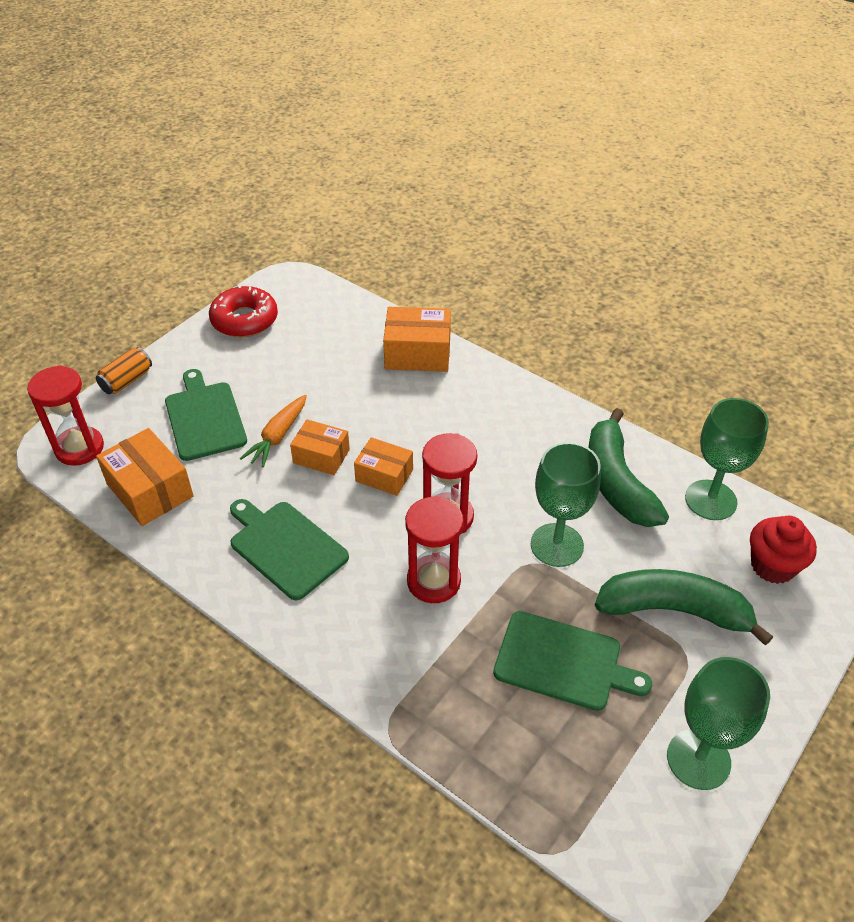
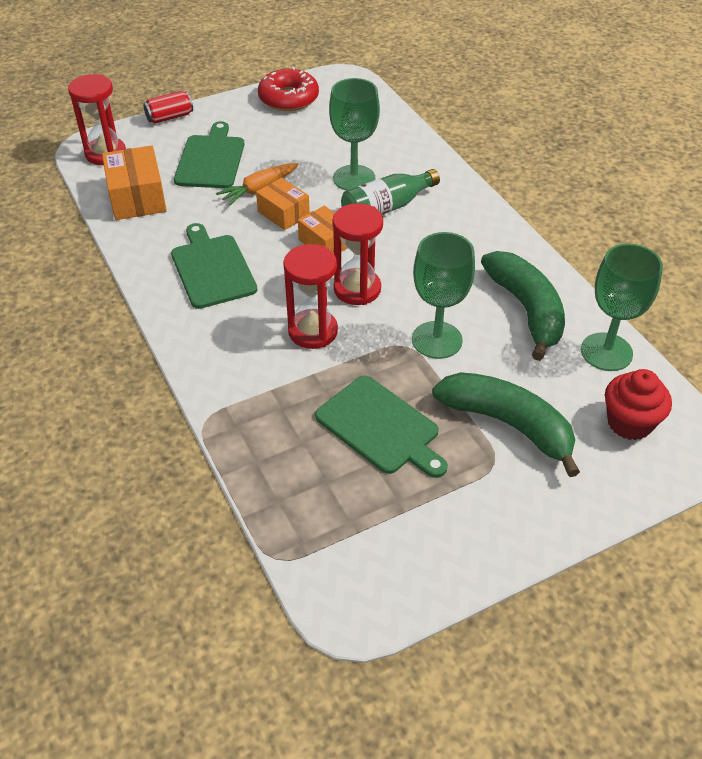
camera: 25 degrees right, 0 degrees up
orange can [96,347,152,394] -> red can [143,91,193,124]
orange box [383,307,451,372] -> none
green banana [588,408,669,527] -> green banana turned 150 degrees clockwise [481,251,565,361]
green goblet [667,657,770,790] -> green goblet moved to [329,78,380,191]
none -> green bottle [341,169,440,215]

